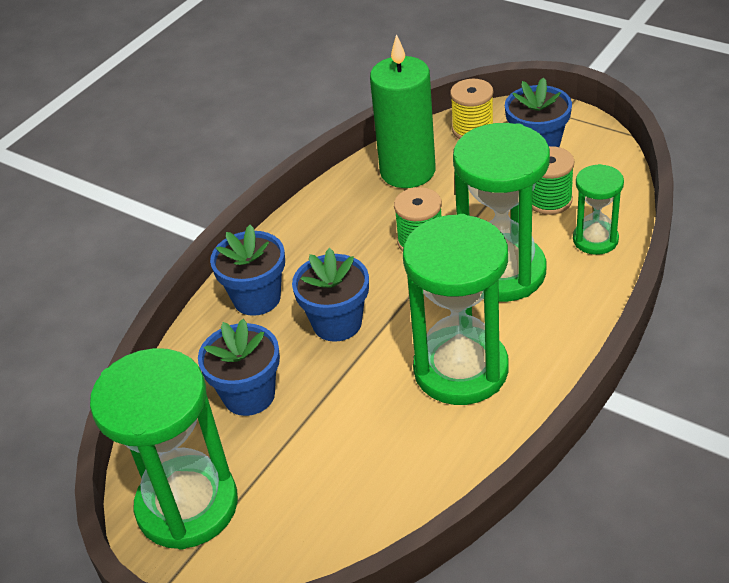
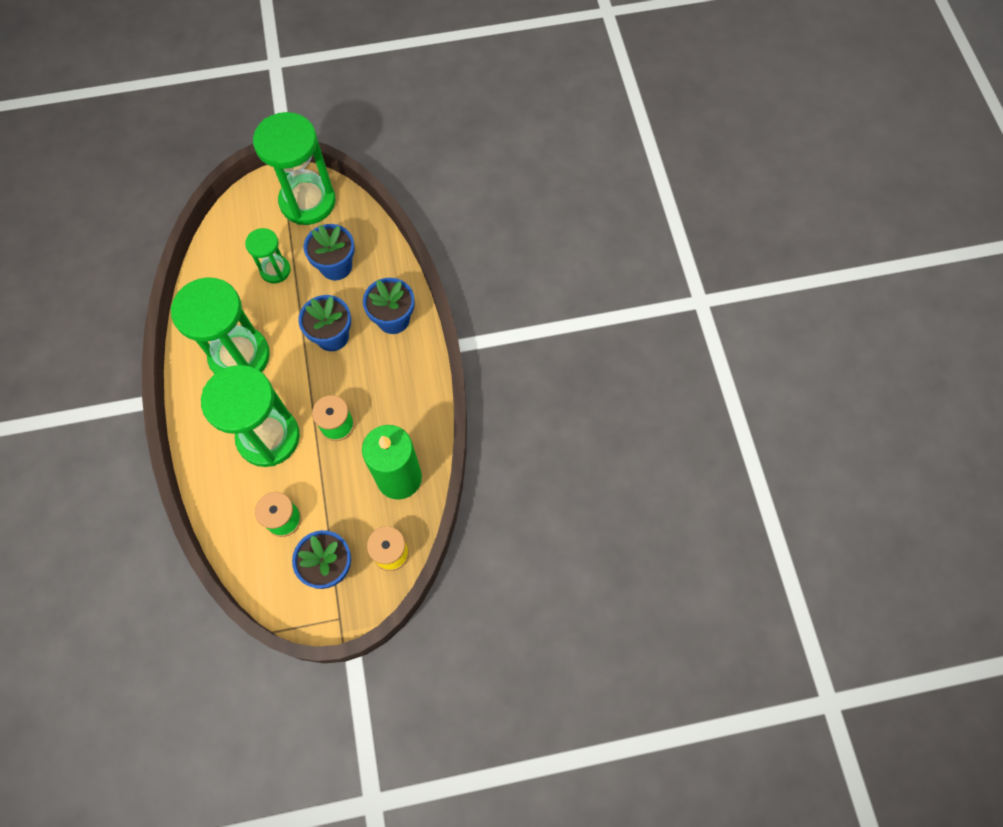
camera: 130 degrees right, 25 degrees up
green hourglass [573,164,624,255] -> green hourglass moved to [245,228,291,283]

